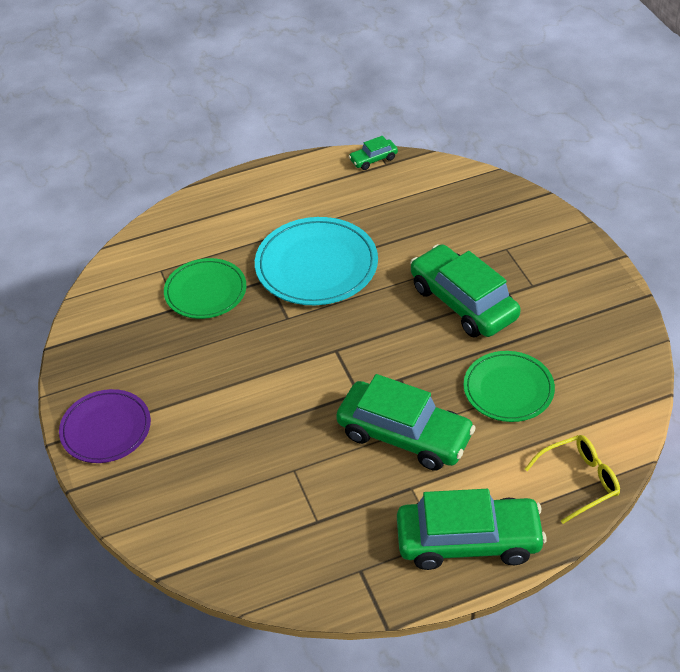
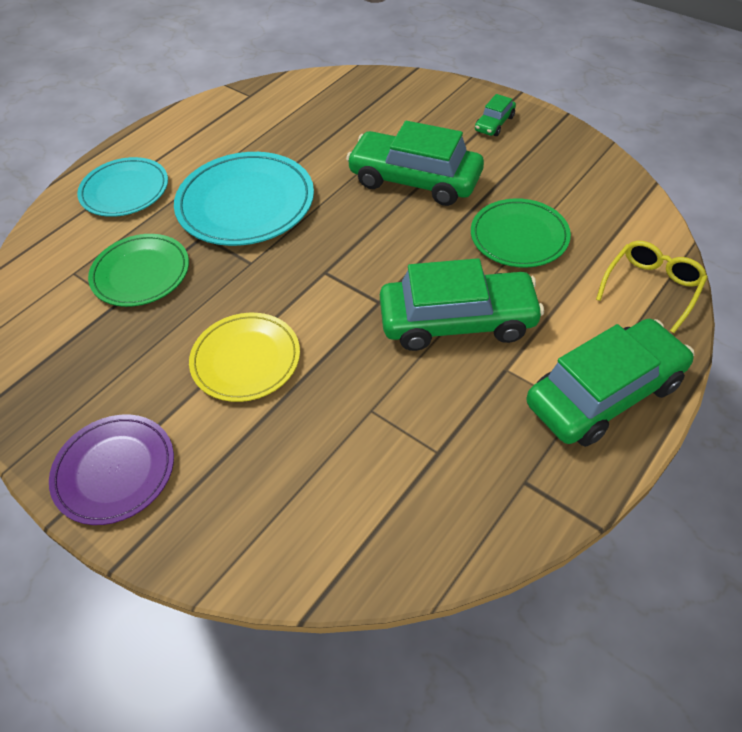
camera: 30 degrees left, 5 degrees up
green car [349,136,398,170] -> green car moved to [475,94,516,136]
none -> turquoise plate [77,157,168,217]
none -> yellow plate [189,313,300,402]

